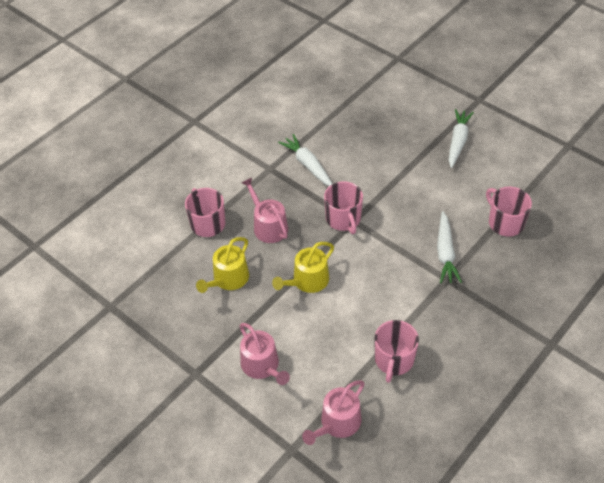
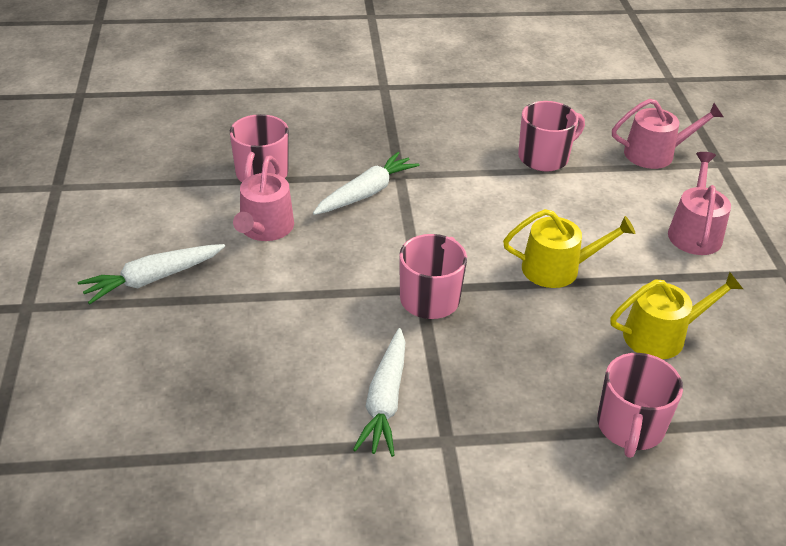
camera: 140 degrees left, 10 degrees down
pink watering can [241,178,288,243] -> pink watering can moved to [233,155,294,241]

